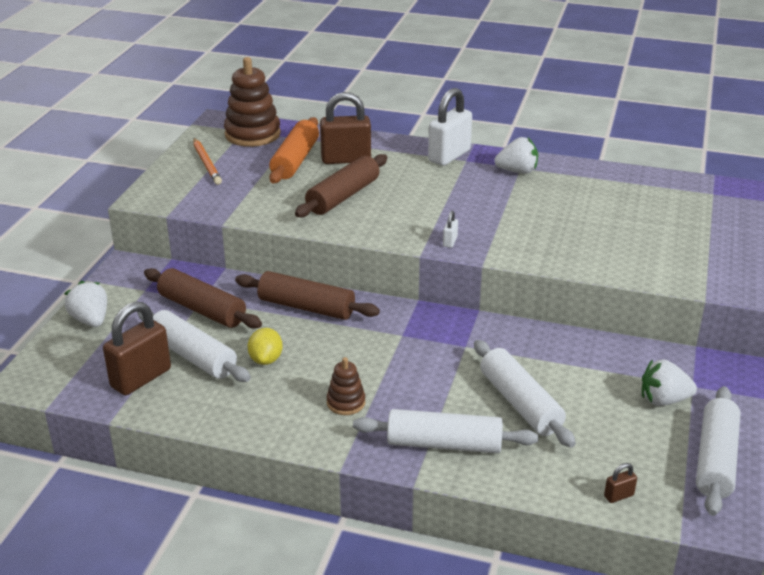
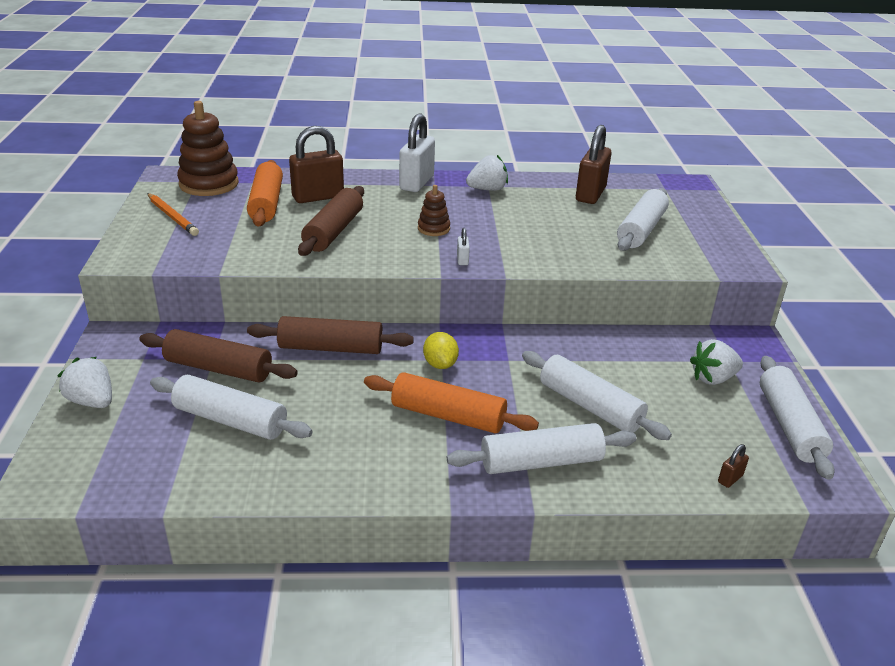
camera: 20 degrees left, 0 degrees up
brown padlock [103,301,171,395] -> brown padlock moved to [576,125,611,204]
yellow lemon [248,328,283,365] -> yellow lemon moved to [423,332,459,369]
brown stacking toy [327,357,365,415] -> brown stacking toy moved to [418,185,450,236]
none -> orange rolling pin [364,372,539,433]
none -> white rolling pin [617,188,669,251]

